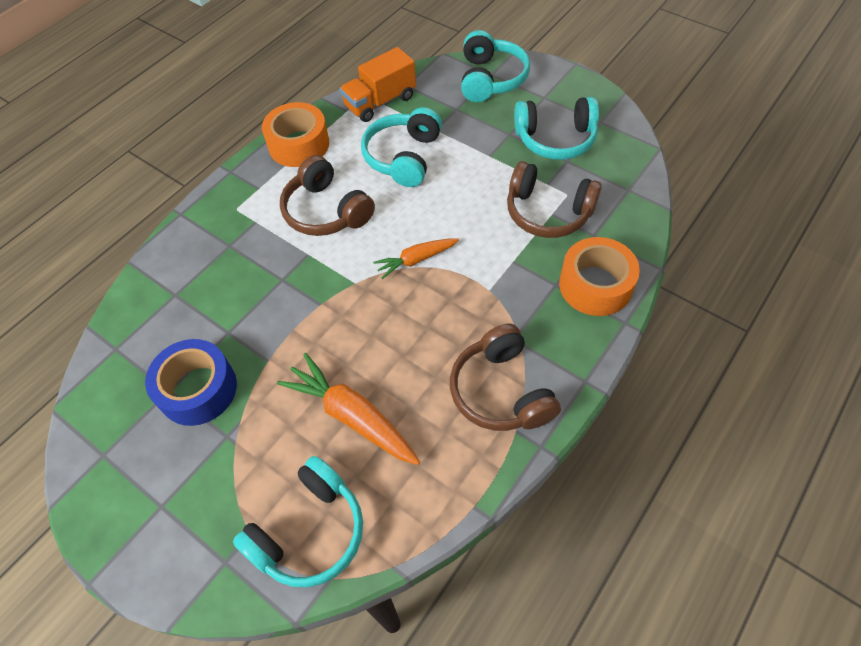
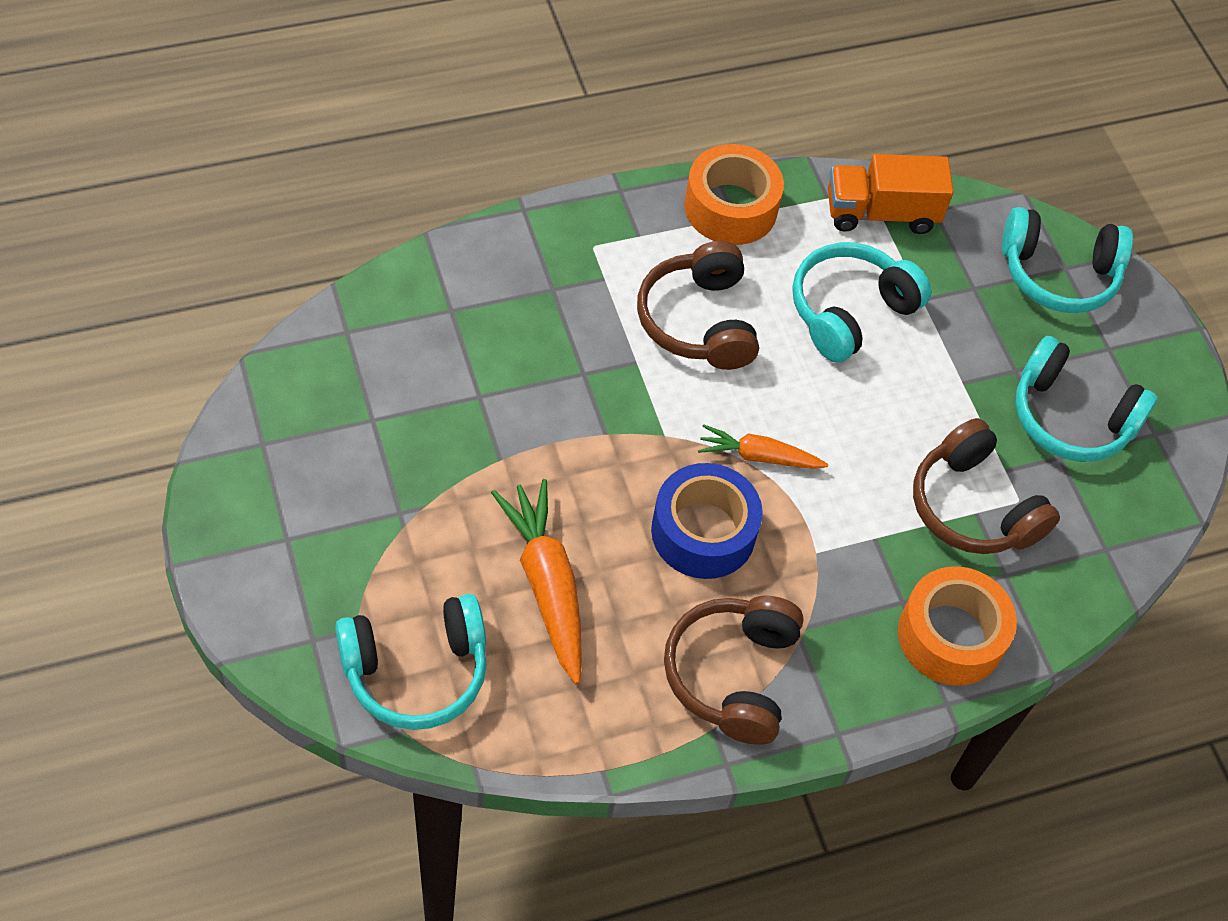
camera: 25 degrees right, 0 degrees up
blue tape [145,339,237,426] -> blue tape moved to [651,463,763,579]
turquoise headphones [461,30,530,102] -> turquoise headphones turned 60 degrees clockwise [1002,207,1133,313]

